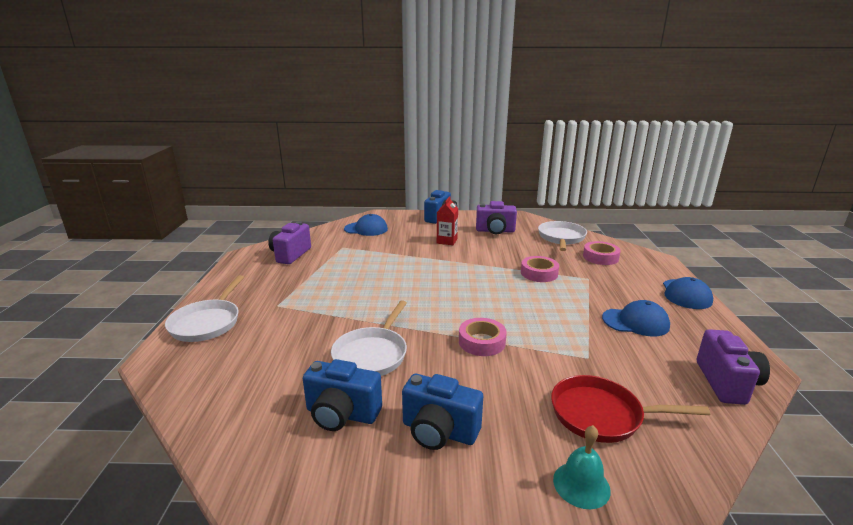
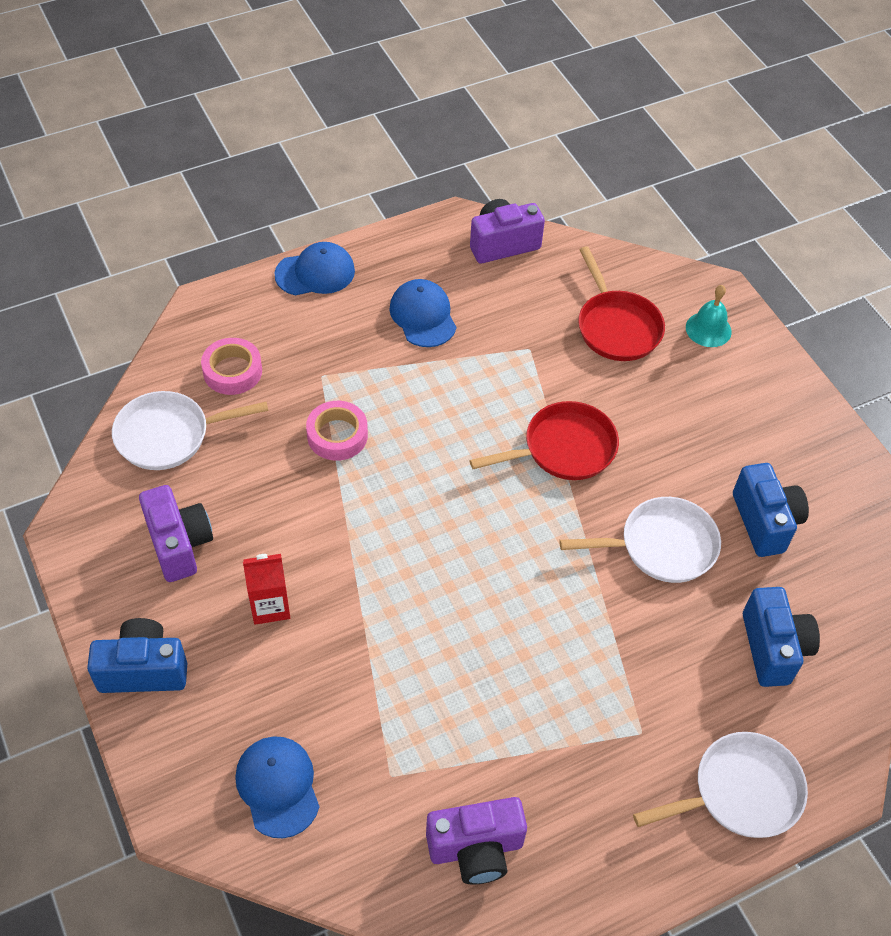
camera: 120 degrees left, 30 degrees up
blue camera [402,374,483,450] -> blue camera moved to [743,587,820,687]
pink tape [459,318,507,356] -> red pan [469,401,619,480]

